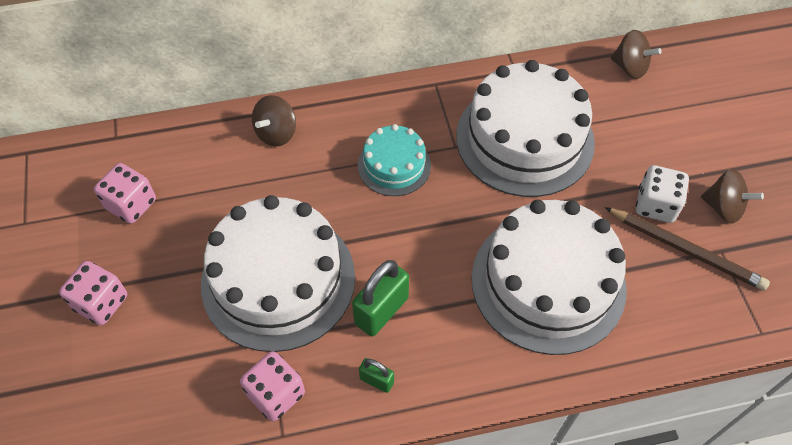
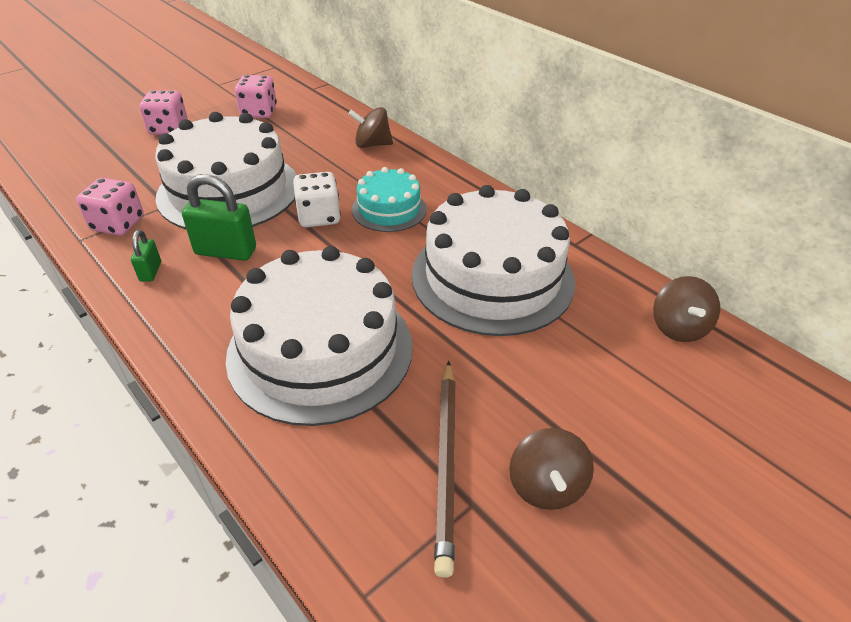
camera: 60 degrees right, 15 degrees down
white dice [636,165,689,223] -> white dice moved to [293,172,341,227]

